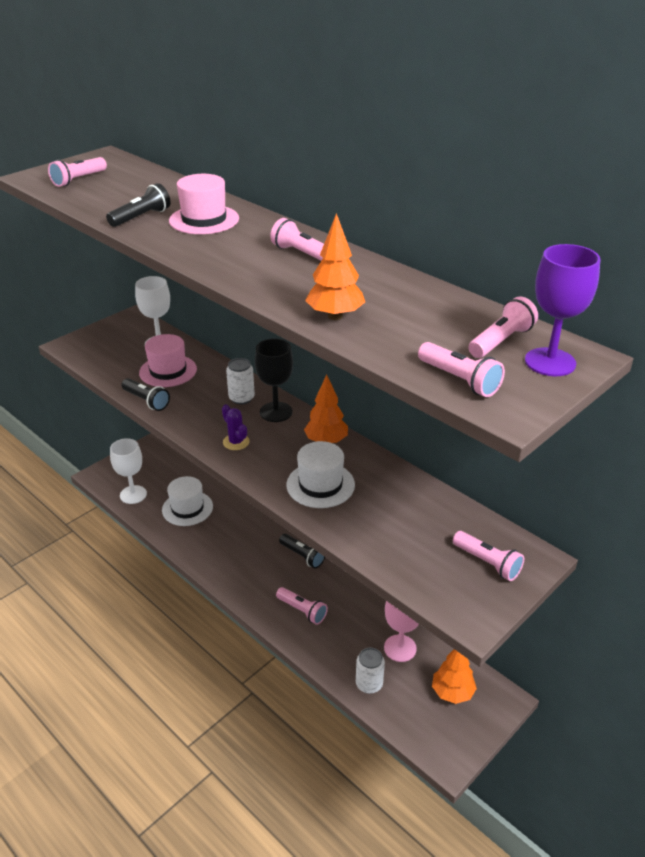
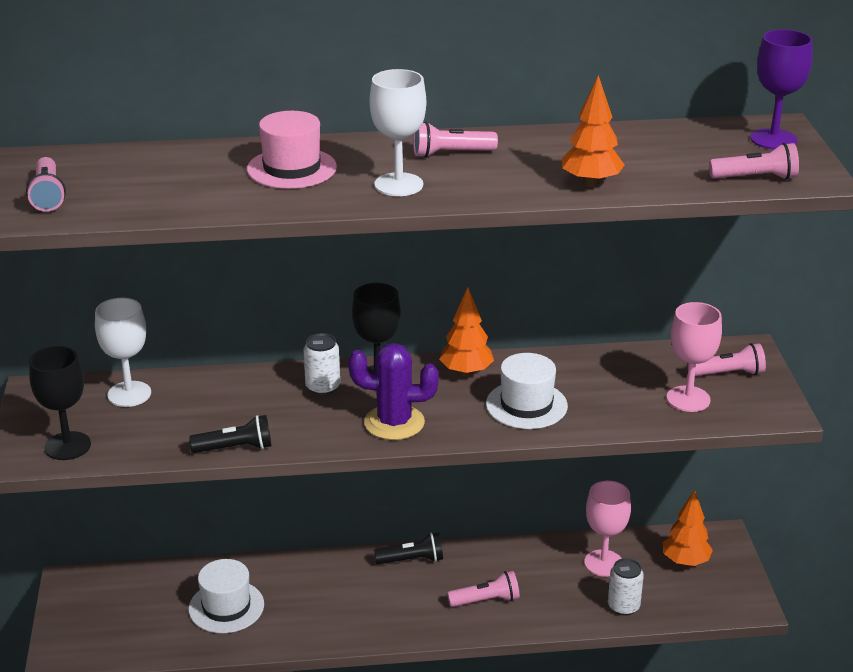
camera: 50 degrees left, 5 degrees down
black flashlight [106,183,171,227] -> none
white goblet [110,438,147,504] -> white goblet moved to [369,69,426,196]
pink hat [139,334,197,387] -> none
purple cactus [222,404,250,450] -> purple cactus [348,343,439,440], size x1.75
pink flashlight [468,297,538,358] -> none
none -> black goblet [29,346,91,460]
none -> pink goblet [667,302,722,412]

